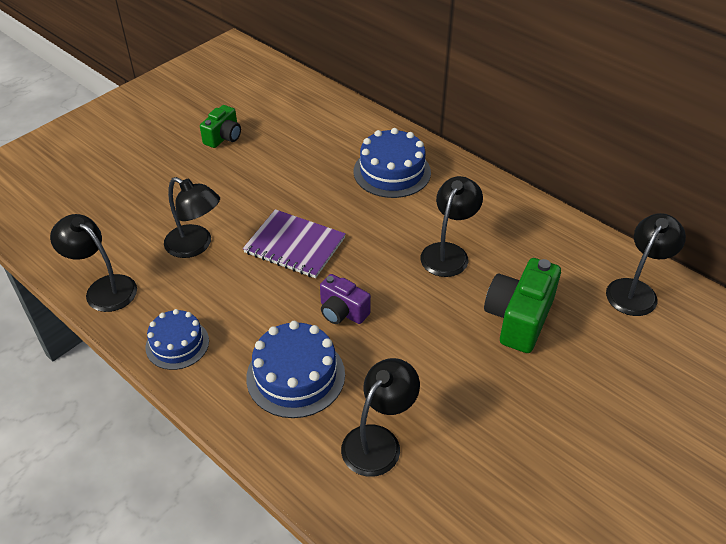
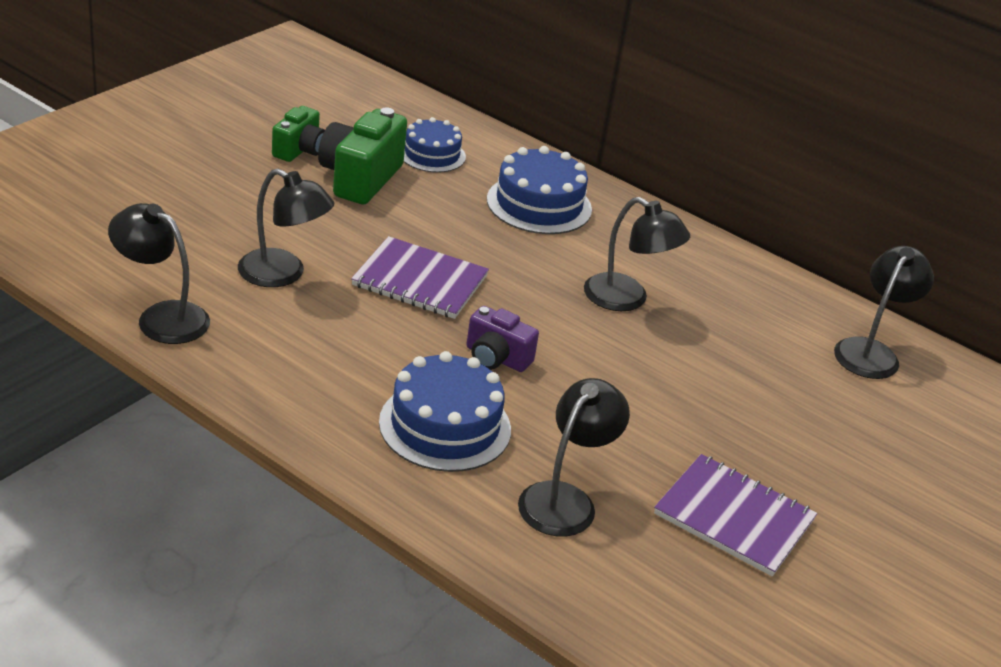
camera: 10 degrees left, 10 degrees down
blue cake [145,309,209,370] -> blue cake moved to [404,117,466,173]
black lamp [420,176,483,277] -> black lamp turned 105 degrees clockwise [584,197,690,311]
green camera [484,258,561,353] -> green camera moved to [318,107,407,204]
none -> purple notebook [654,454,817,577]

